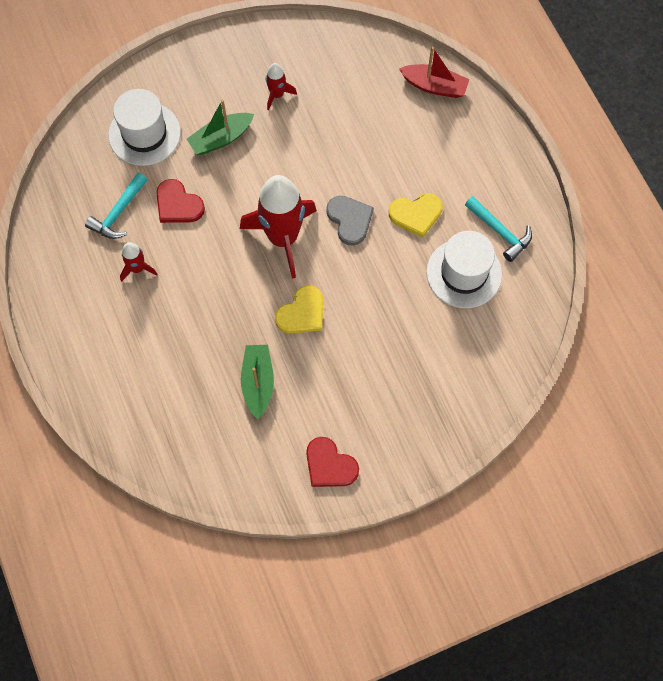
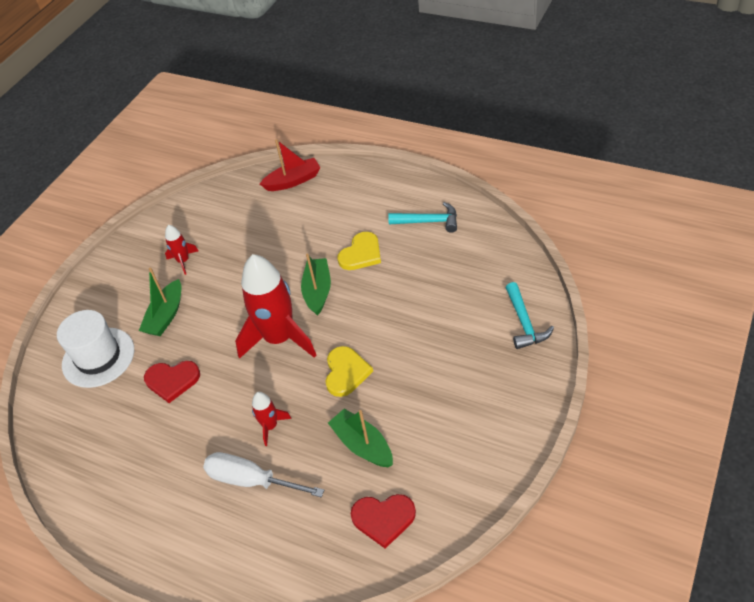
camera: 35 degrees left, 20 degrees down
turquoise hammer [85,173,147,239] -> turquoise hammer moved to [506,282,554,349]
red rocket [120,242,157,282] -> red rocket moved to [252,392,292,446]
red heart [306,437,359,487] -> red heart moved to [351,494,416,549]
grey heart [326,196,374,246] -> green boat [301,254,331,316]
white hat [426,231,502,308] -> none
none -> white screwdriver [203,452,324,497]

